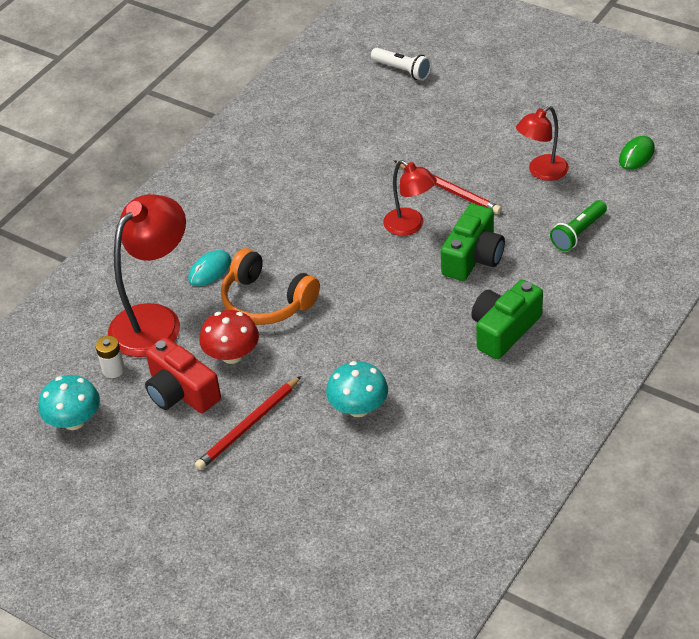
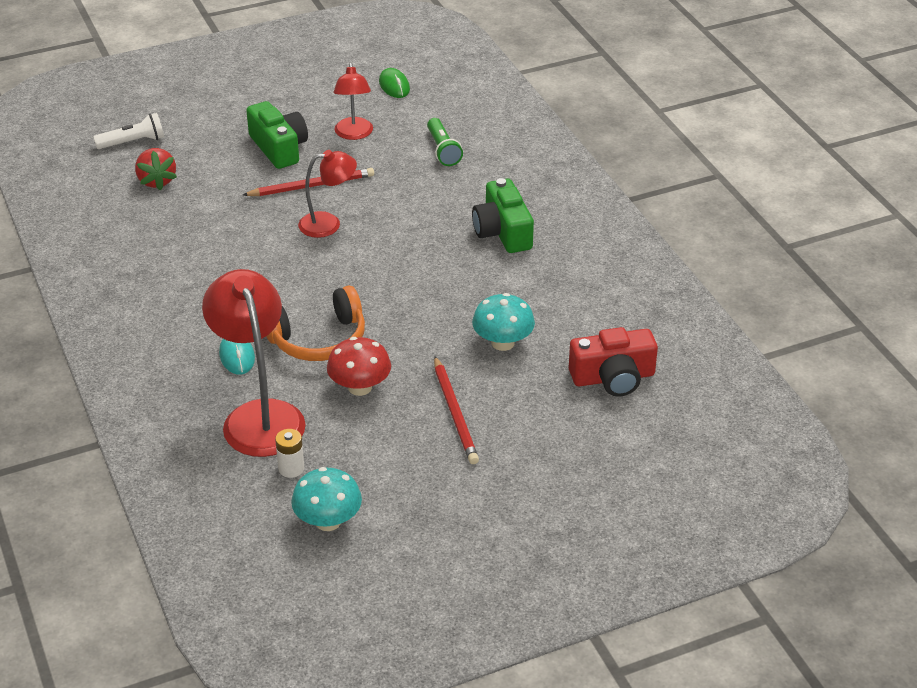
camera: 60 degrees left, 5 degrees down
red camera [145,337,221,413] -> red camera moved to [569,327,658,397]
green camera [441,204,505,281] -> green camera moved to [246,101,308,169]
none -> red strawberry [135,148,177,191]

